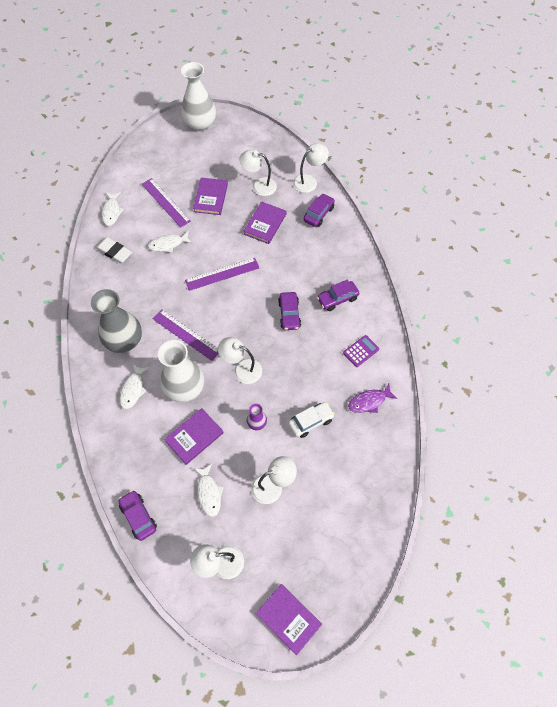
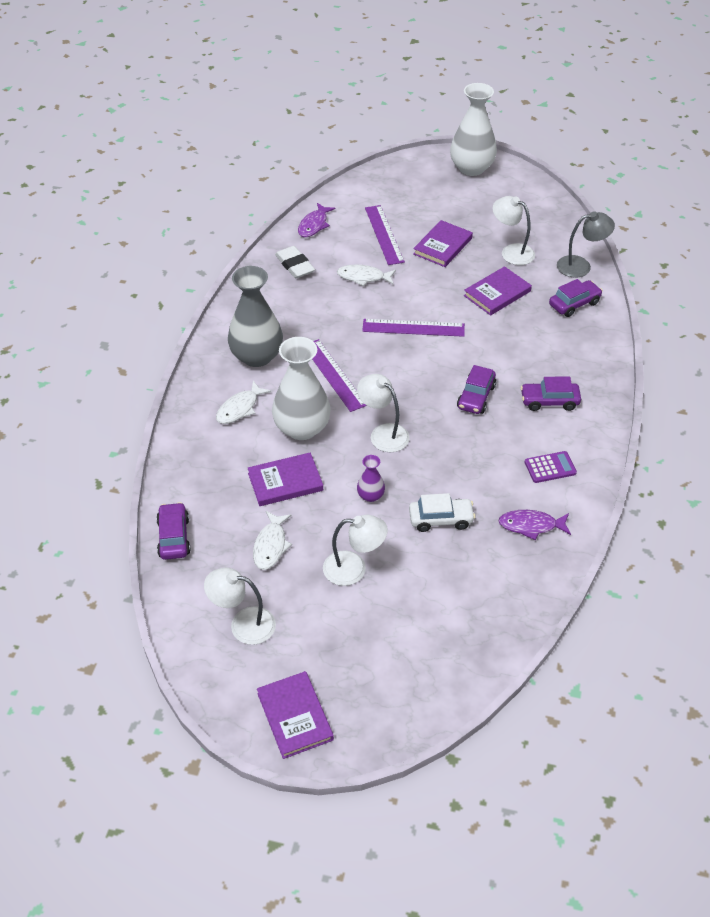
camera: 25 degrees right, 15 degrees down
white fish [102,192,124,226] -> purple fish [298,203,335,237]
white lamp [293,143,329,193] -> grey lamp [557,211,615,278]

